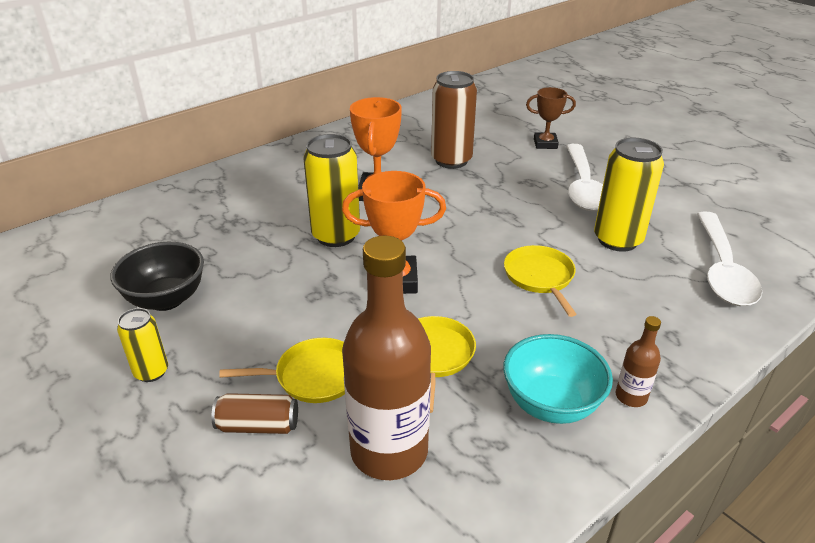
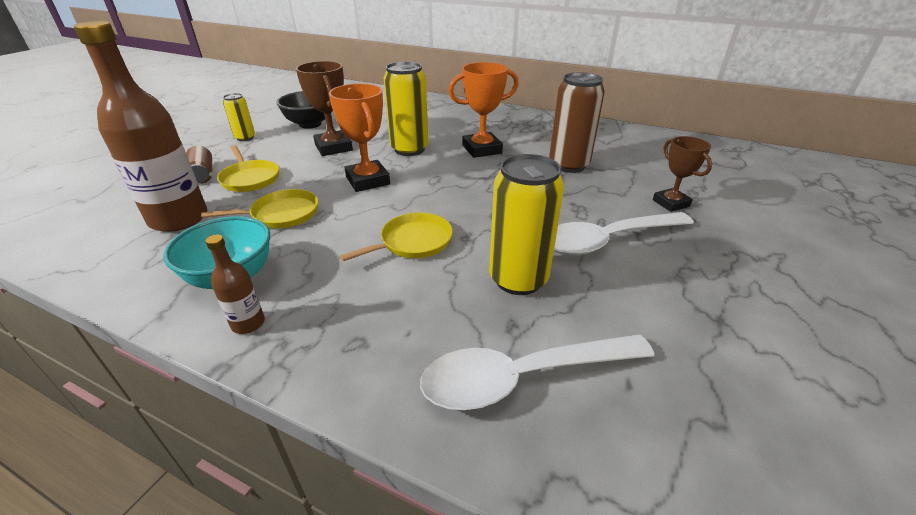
camera: 65 degrees right, 0 degrees up
none -> brown trophy [296,61,353,156]

